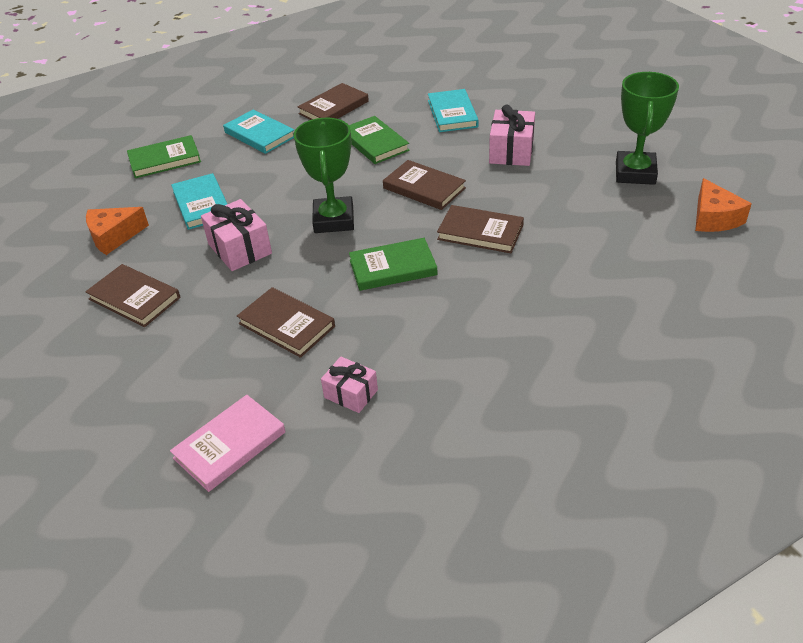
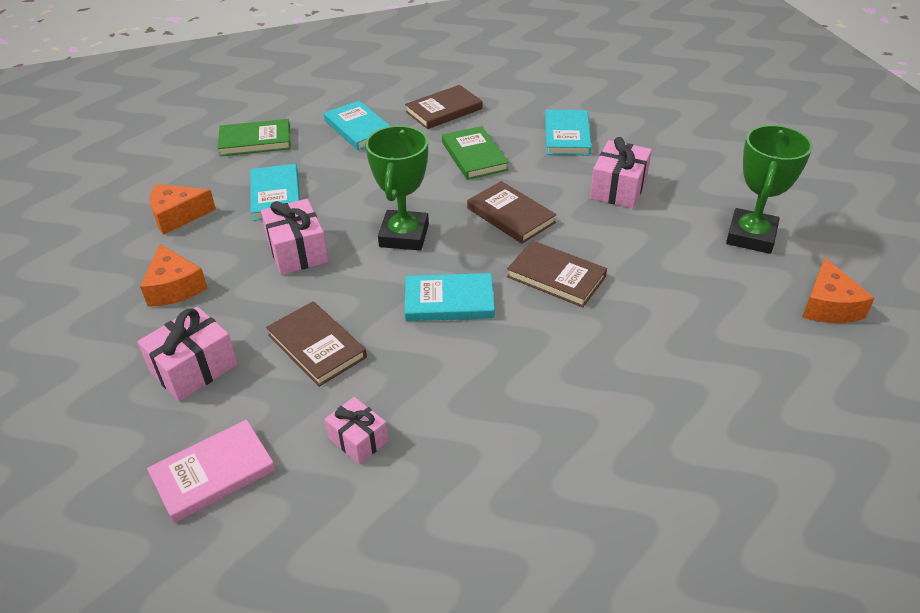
camera: 10 degrees right, 0 degrees up
brown book [85,264,181,327] -> orange cheese [140,244,208,307]
green book [349,238,438,291] -> turquoise book [405,273,495,321]
none -> pink gift [137,307,238,402]

